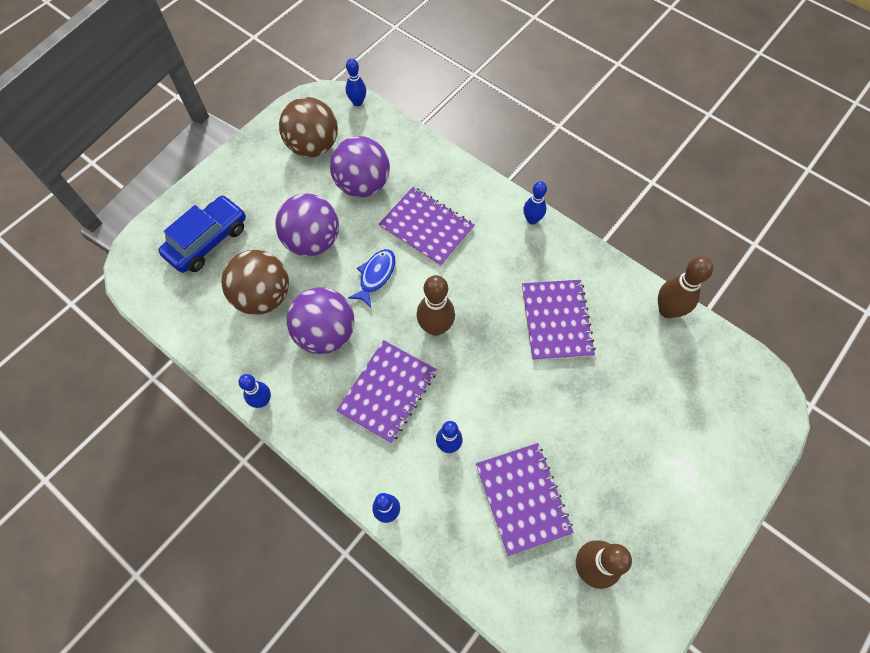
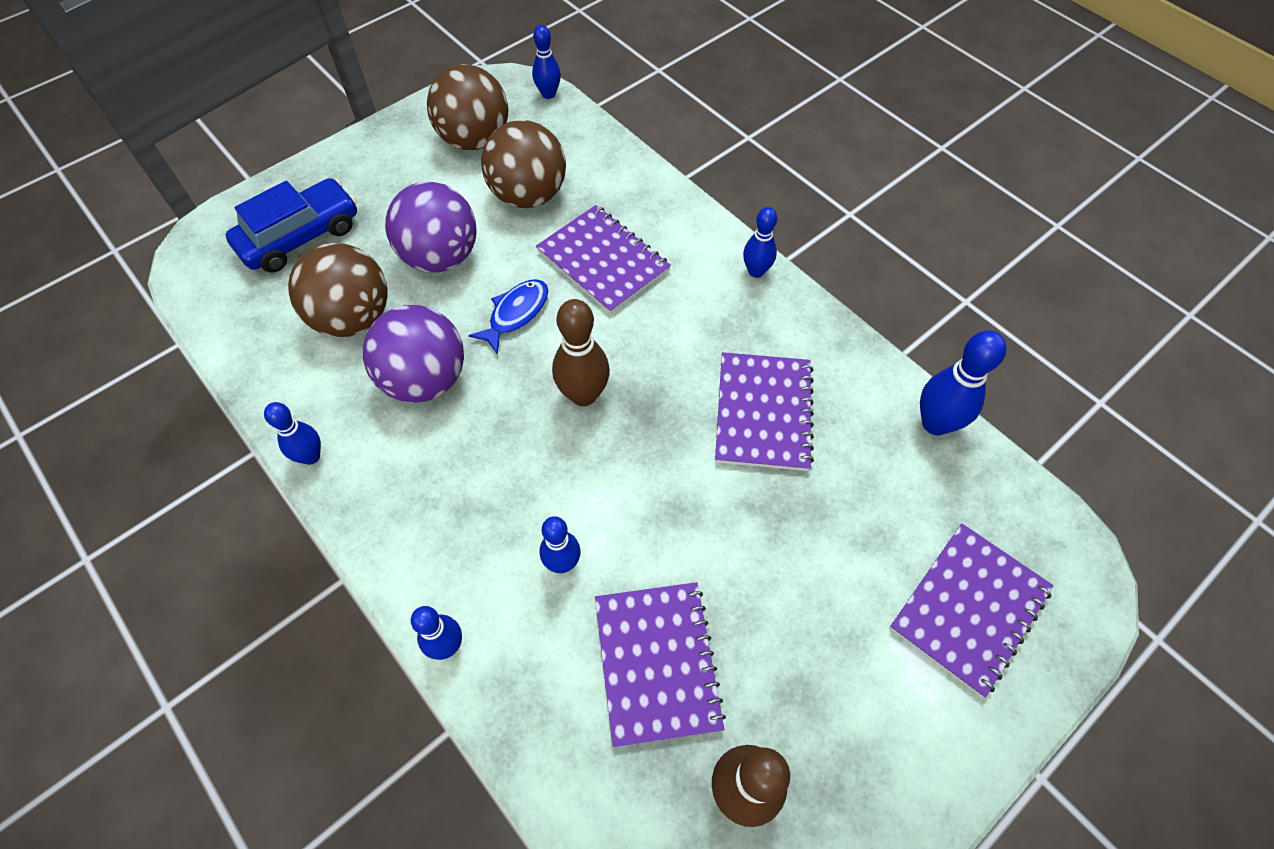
camera: 10 degrees right, 5 degrees down
purple ball [330,136,390,197] -> brown ball [481,120,566,208]
purple notebook [336,340,437,443] -> purple notebook moved to [889,523,1054,698]
brown bowling pin [658,257,713,318] -> blue bowling pin [920,330,1006,435]

